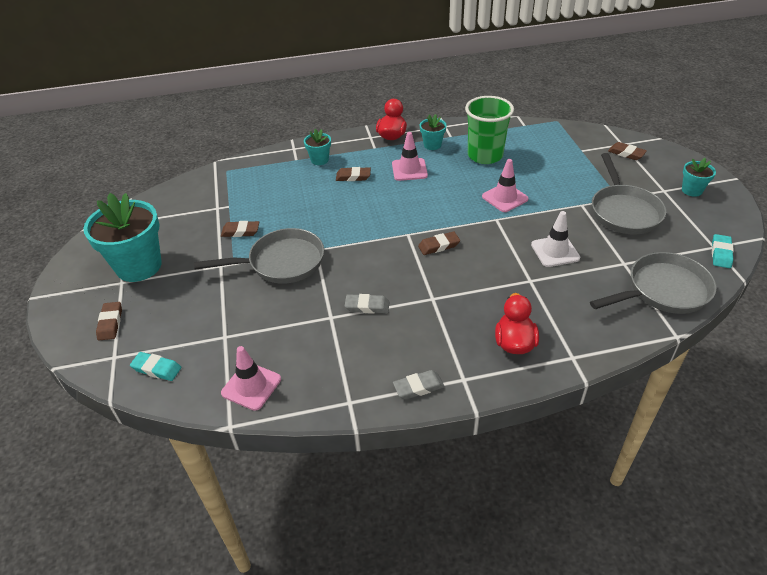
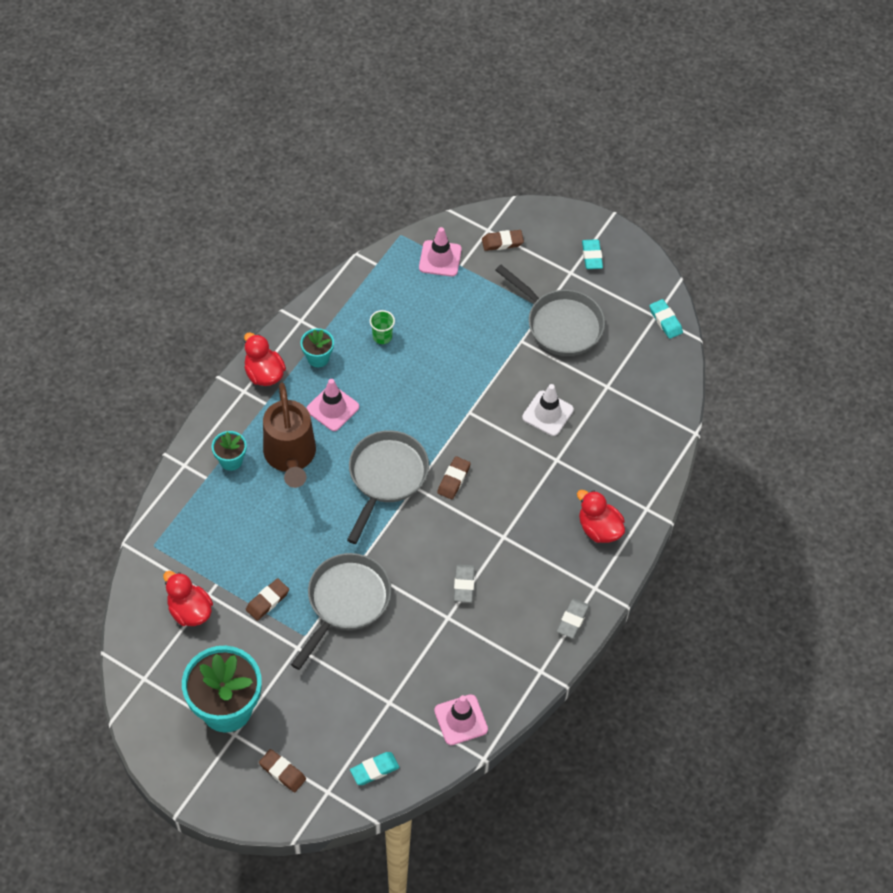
camera: 50 degrees left, 15 degrees up
brown eraser [336,167,371,181] -> brown watering can [263,383,316,488]
grey eraser [345,294,389,314] -> grey eraser turned 45 degrees counterclockwise [454,564,475,602]
green cup [465,96,514,164] -> green cup [370,310,395,344], size x0.45
pink traffic cone [482,159,529,212] -> pink traffic cone moved to [419,227,462,277]
grey pan [590,252,717,314] -> grey pan moved to [347,430,429,544]
turquoise flower pot [682,158,716,197] -> turquoise eraser [582,239,603,269]
none -> red duck [163,571,213,626]

